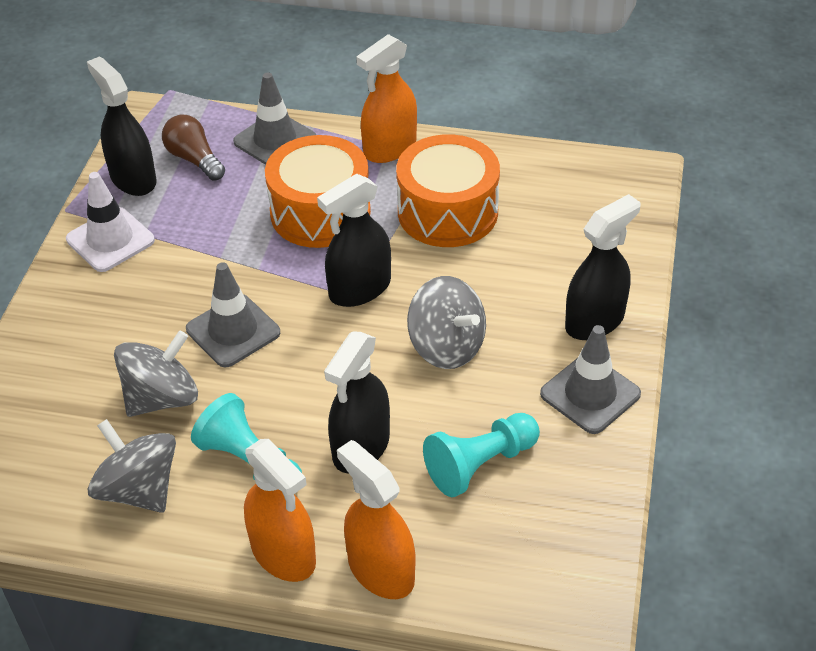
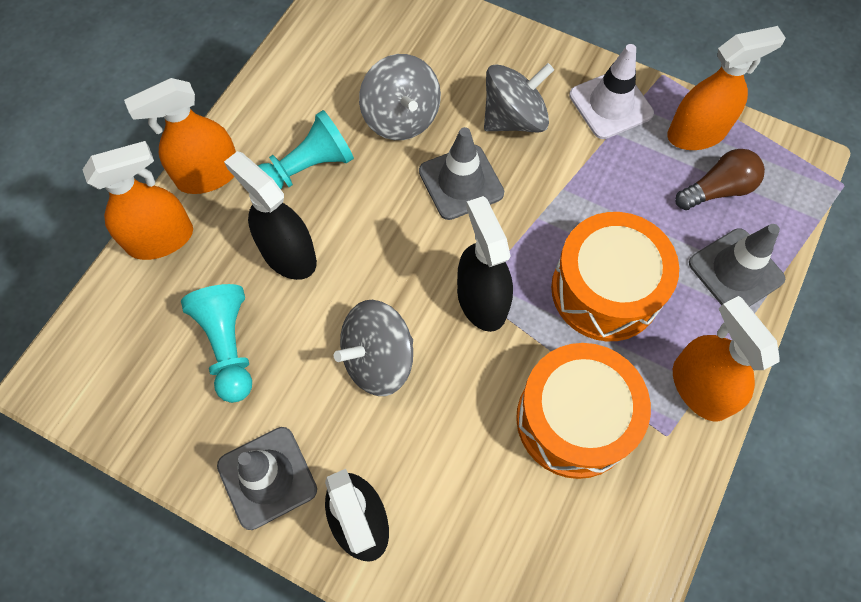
camera: 105 degrees right, 20 degrees up
black spray bottle [87,56,157,196] -> orange spray bottle [667,26,785,150]
grey spinning top [88,419,176,513] -> grey spinning top moved to [484,63,554,132]

